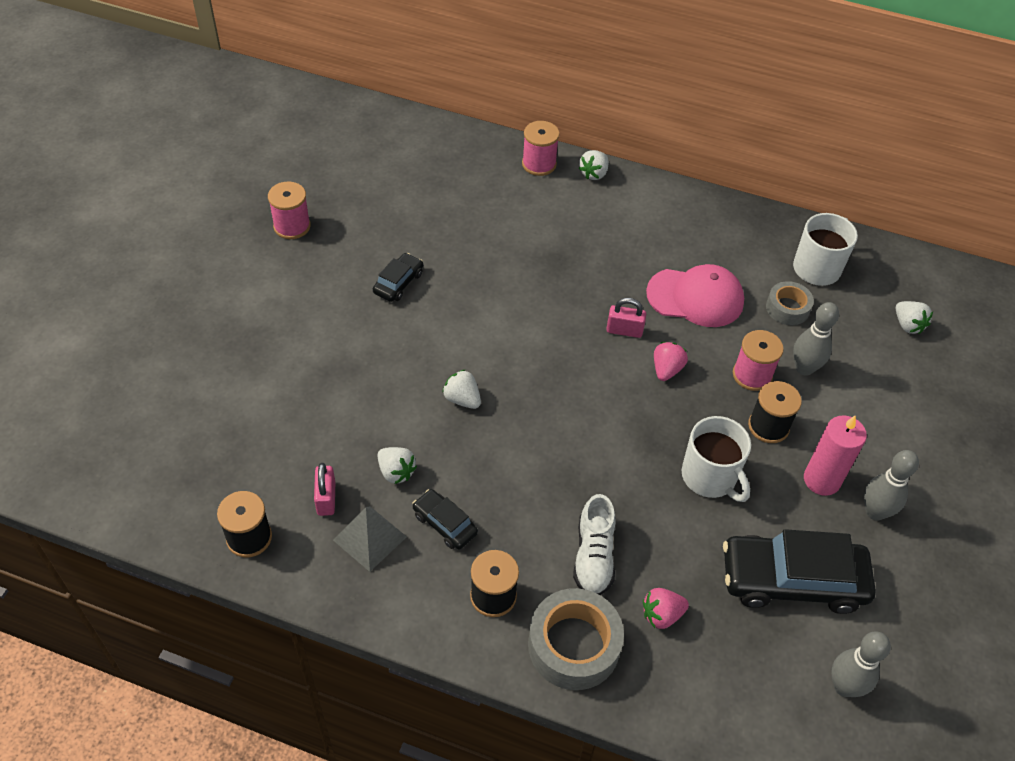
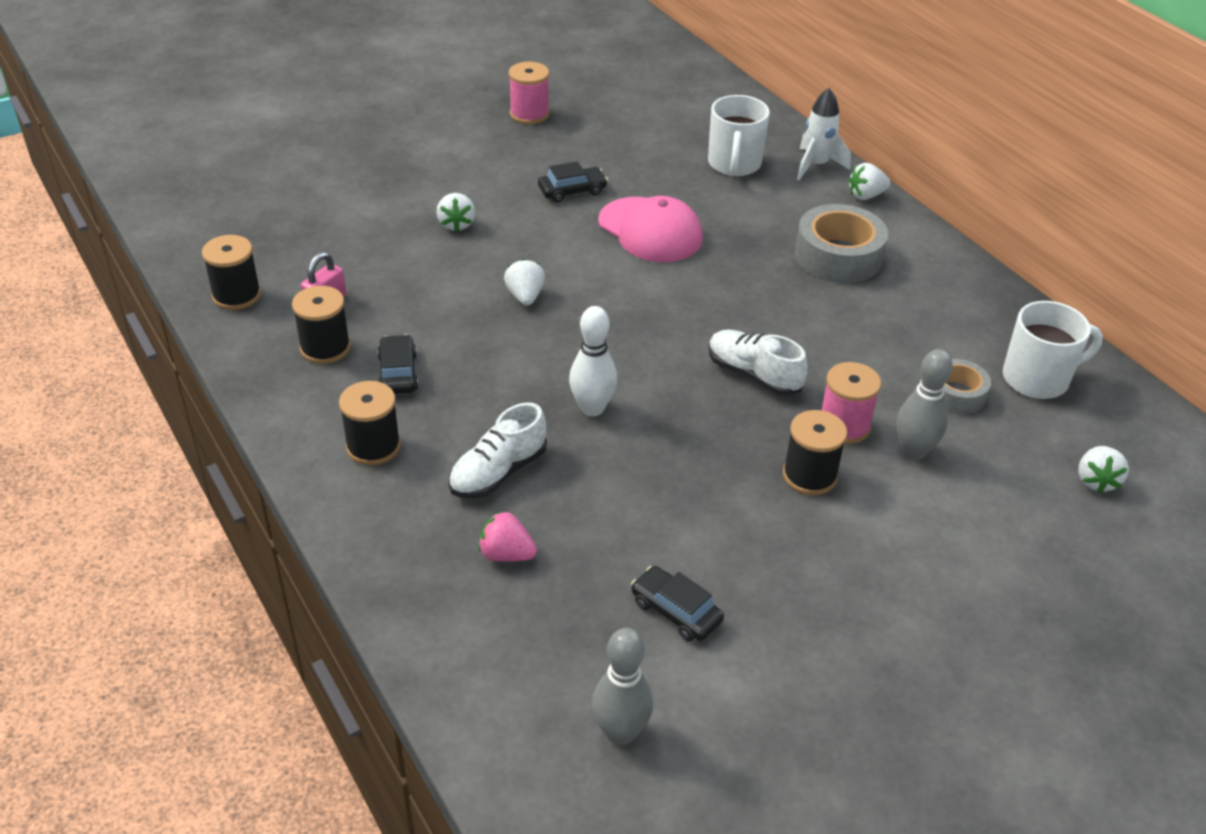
camera: 40 degrees right, 10 degrees down
grey pyramid [333,506,407,572] -> black spool [292,286,351,364]
white strawberry [377,447,417,484] -> white strawberry moved to [437,193,475,231]
pink spool [522,121,560,176] -> white rocket [797,88,851,180]
grey tape [528,588,624,690] -> grey tape moved to [795,204,888,283]
pink padlock [606,298,646,338] -> none
pink cap [646,264,744,327] -> pink cap moved to [598,196,703,262]
pink strawberry [654,342,688,381] -> white shoe [709,330,808,396]
white mug [682,416,751,502] -> white mug moved to [708,95,770,176]
black car [723,529,876,614] -> black car [631,566,724,642], size x0.49
pink candle [804,415,867,496] -> none
grey bowling pin [864,450,919,521] -> none
none -> white bowling pin [569,306,617,416]

